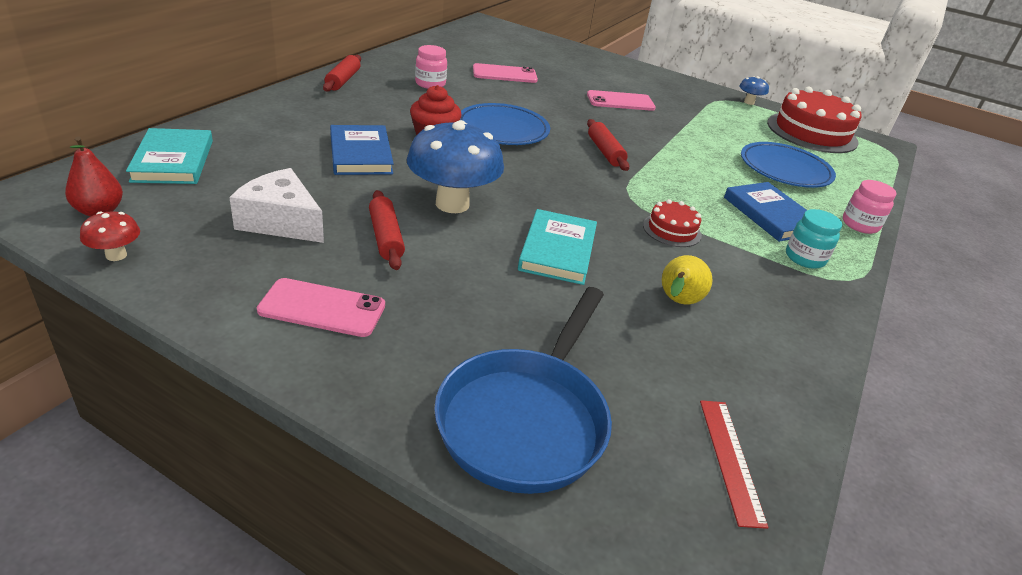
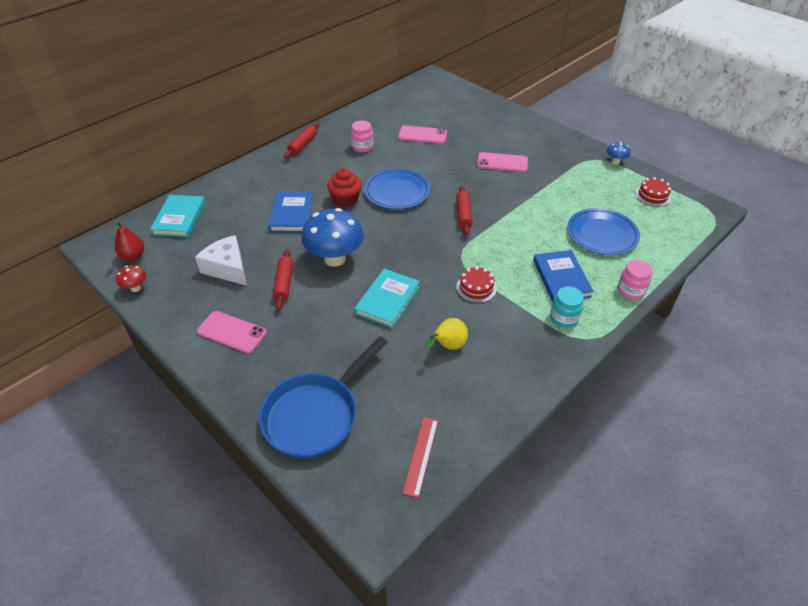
camera: 20 degrees right, 10 degrees up
red cake [767,87,862,153] -> red cake [635,177,671,207], size x0.49

